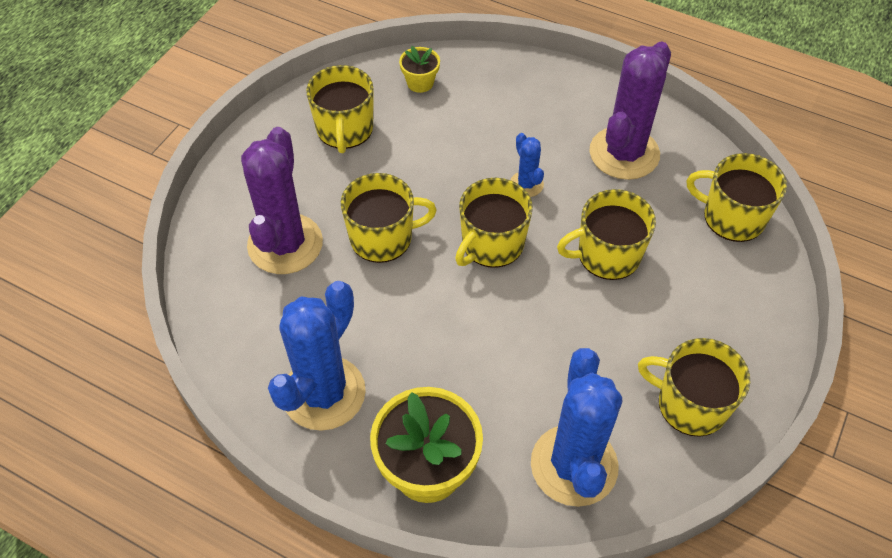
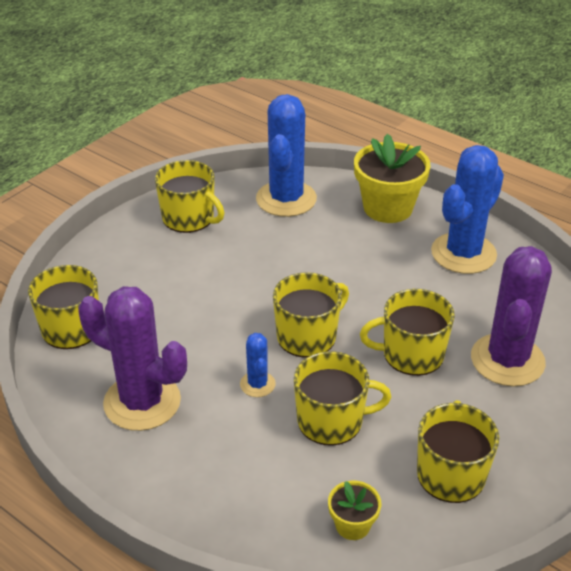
camera: 170 degrees left, 15 degrees down
yellow mug [557,189,656,280] -> yellow mug moved to [294,351,391,446]
purple cactus [590,42,671,180] -> purple cactus turned 75 degrees clockwise [78,286,187,431]

